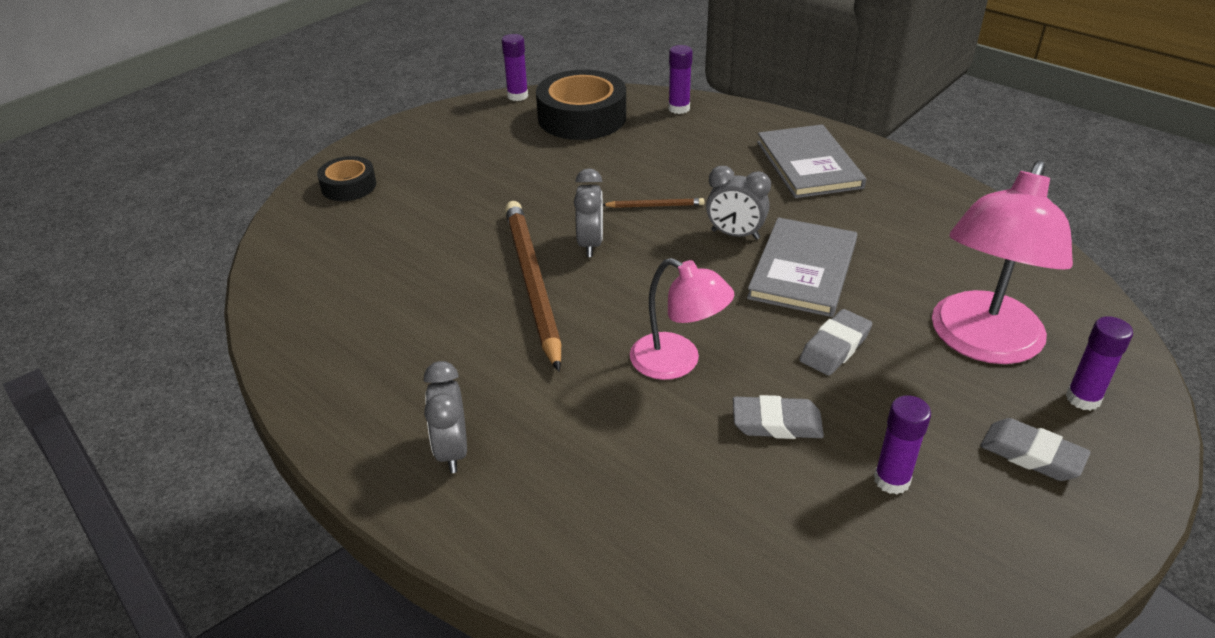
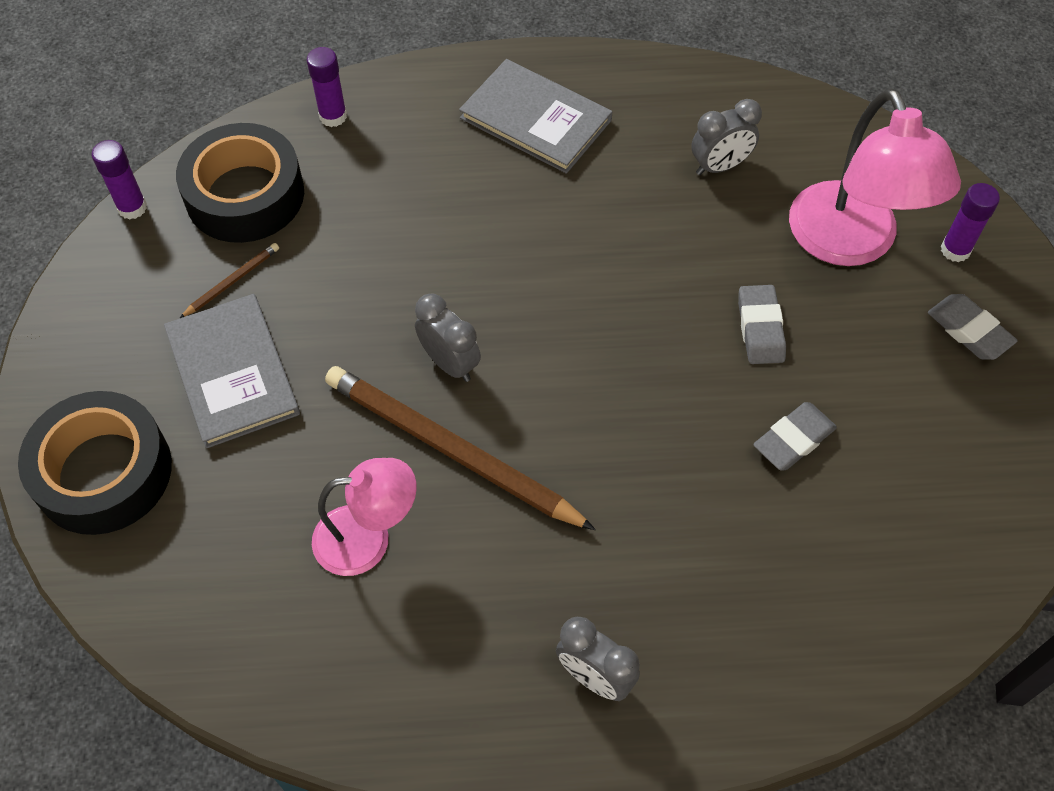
camera: 45 degrees left, 20 degrees up
black tape [317,156,376,201] -> black tape [18,391,172,535], size x1.81
brown pencil [603,198,704,208] -> brown pencil moved to [180,243,279,318]
pink lamp [630,258,734,380] -> pink lamp moved to [312,458,417,576]
grey clock [706,166,771,240] -> grey clock moved to [691,99,762,175]
grey book [747,217,857,317] -> grey book moved to [164,294,300,448]
purple glue stick [874,395,931,495] -> none
grey eraser [980,418,1090,481] -> grey eraser turned 60 degrees clockwise [928,294,1018,360]

